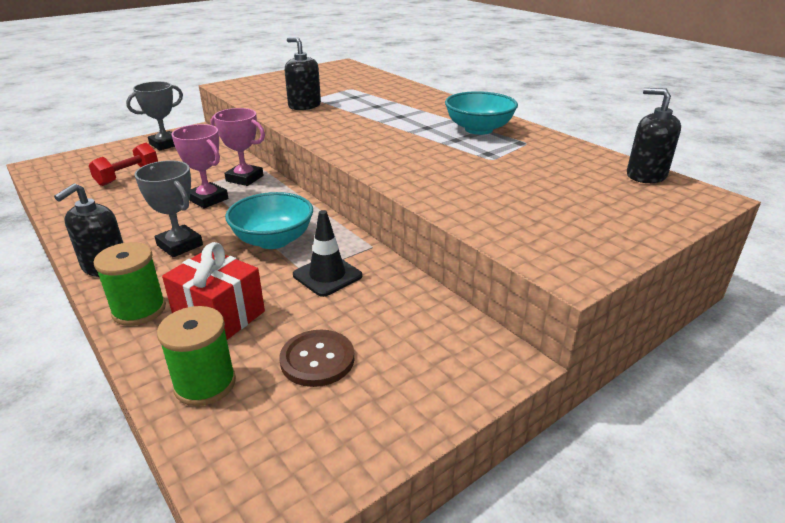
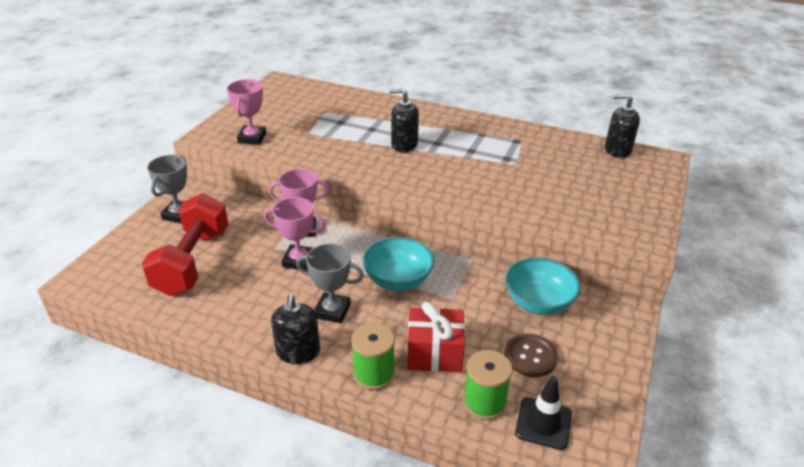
camera: 30 degrees left, 5 degrees up
red dumbbell [89,143,158,186] -> red dumbbell [142,193,228,296], size x1.83
black soap dispenser [285,37,321,110] -> black soap dispenser moved to [389,88,419,152]
black traffic cone [293,210,362,297] -> black traffic cone moved to [515,376,572,450]
turquoise bowl [445,91,518,135] -> turquoise bowl moved to [505,258,581,315]
none -> pink trophy [227,79,266,145]

